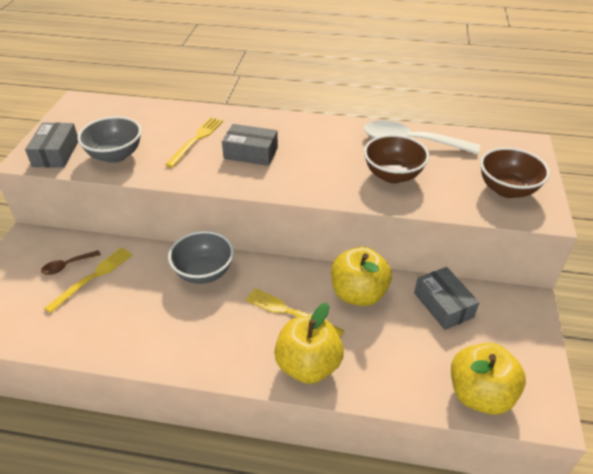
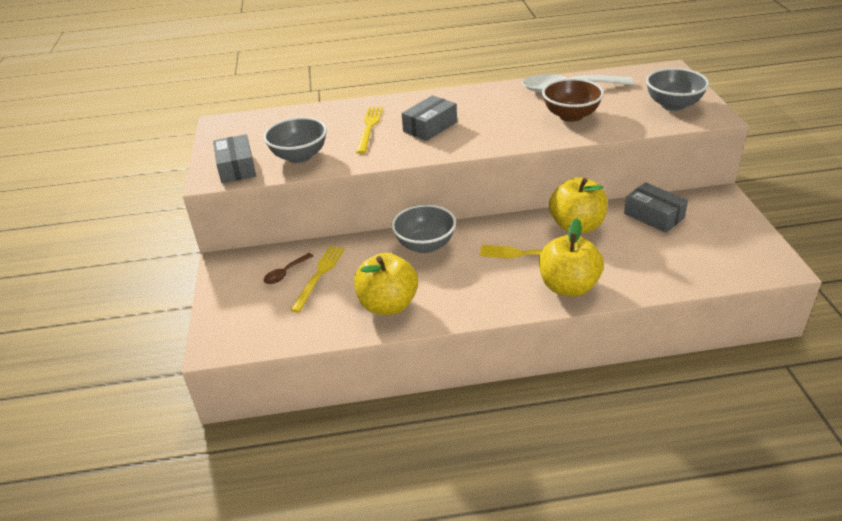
camera: 15 degrees left, 5 degrees down
grey box [222,124,278,166] -> grey box turned 45 degrees counterclockwise [402,95,457,141]
yellow apple [451,343,526,415] -> yellow apple moved to [354,253,418,315]
brown bowl [480,147,550,198] -> grey bowl [646,68,709,111]

